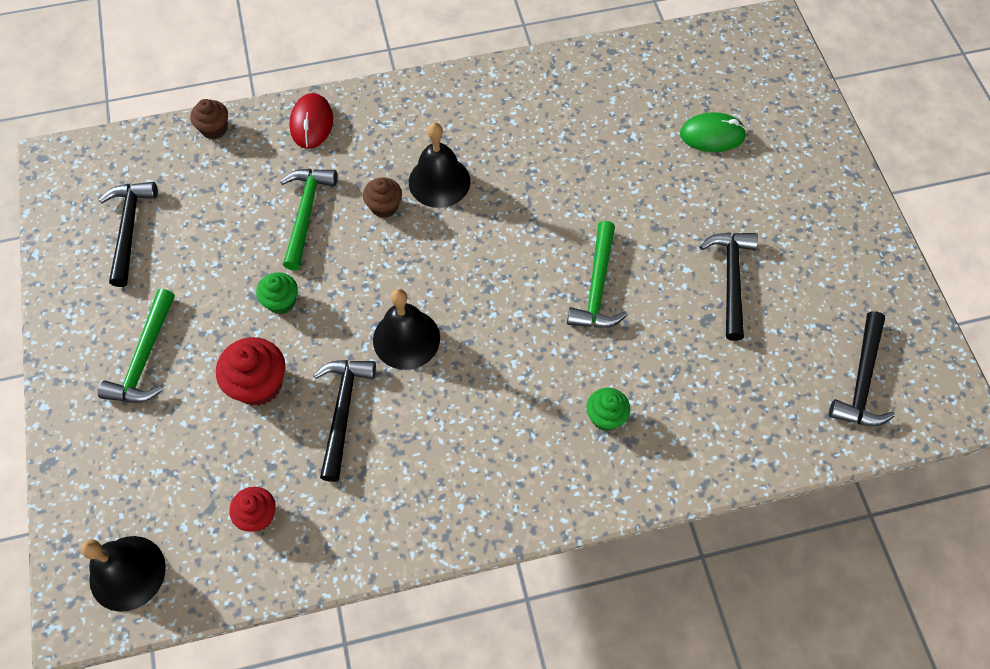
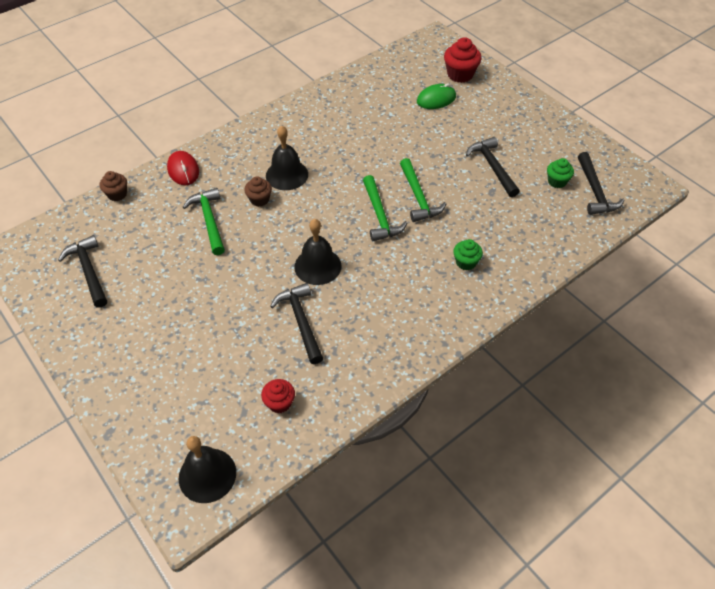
camera: 25 degrees left, 10 degrees down
green hammer [98,289,175,403] -> green hammer moved to [363,175,407,242]
red cupcake [216,337,285,406] -> red cupcake moved to [444,37,481,83]
green cupcake [256,272,298,314] -> green cupcake moved to [547,158,574,188]

